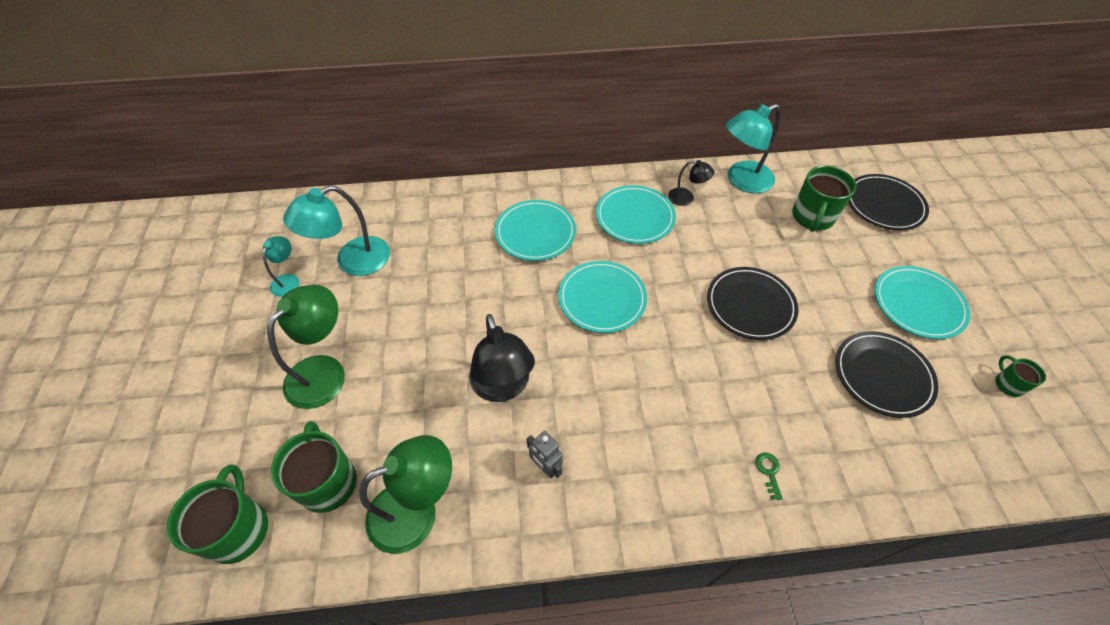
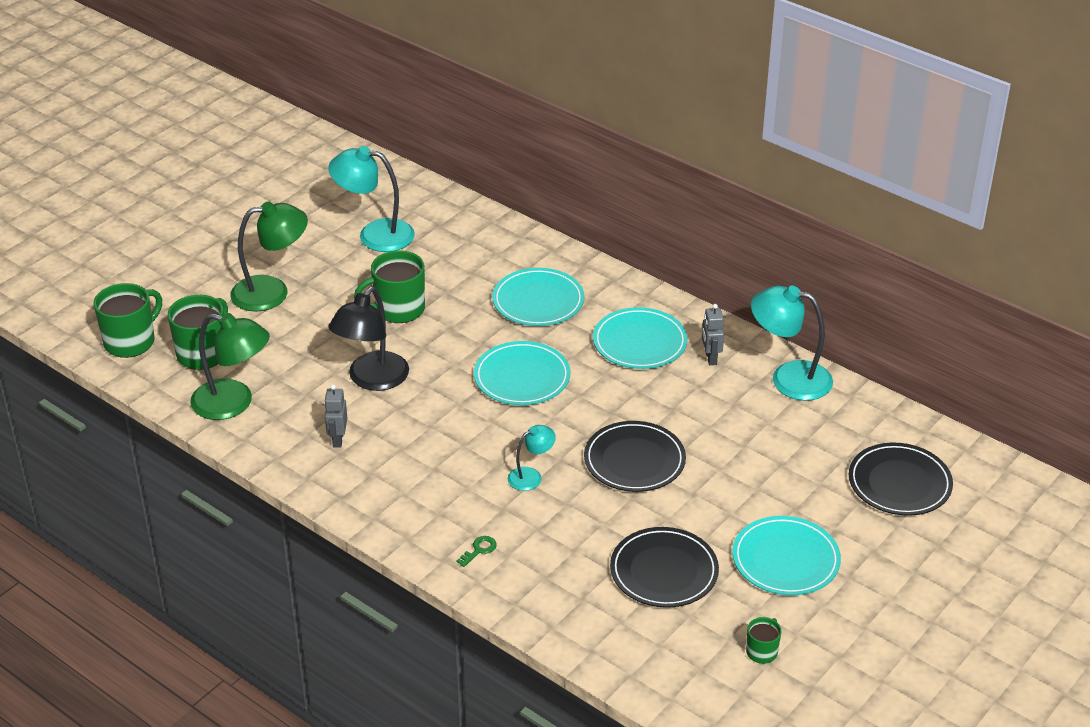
camera: 45 degrees right, 15 degrees down
turquoise lamp [262,236,299,297] -> turquoise lamp moved to [508,425,556,491]
black lamp [668,160,715,206] -> grey robot [702,304,724,365]
green mug [792,165,856,232] -> green mug moved to [354,251,425,323]

